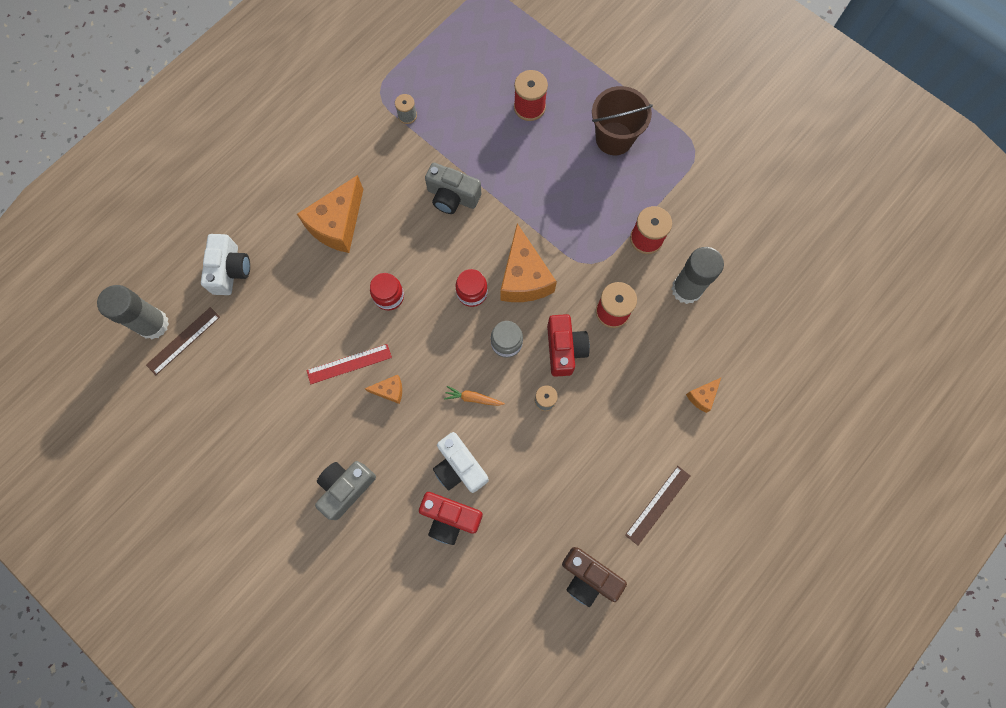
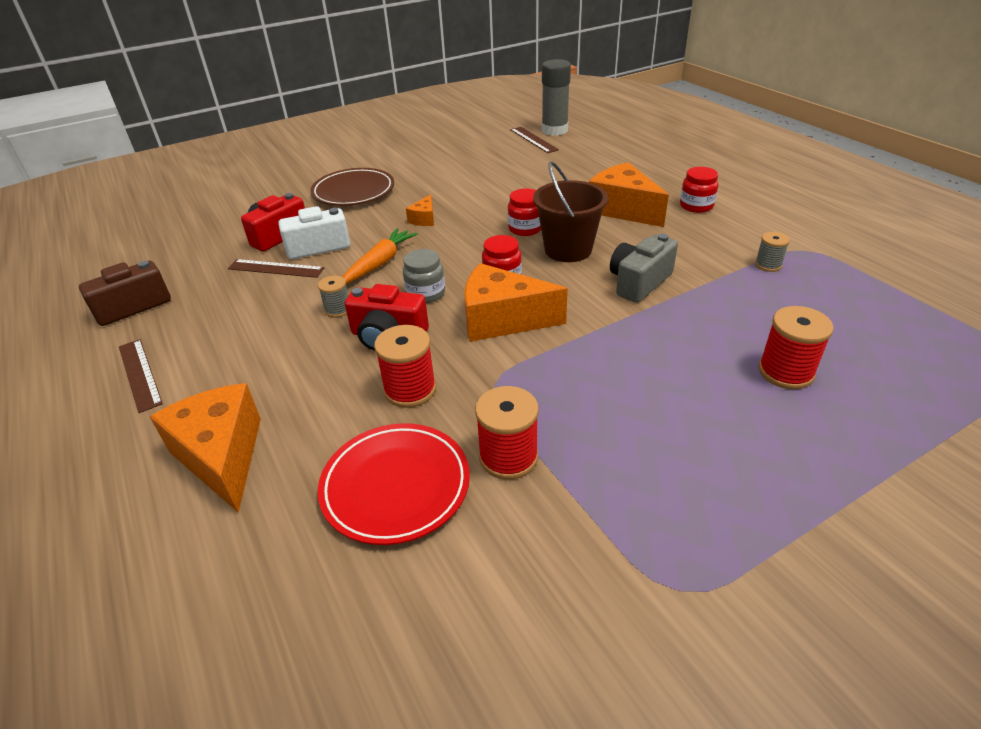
camera: 110 degrees right, 35 degrees down
white camera [201,234,250,295] -> none
red ruler [306,344,392,384] -> none
grey camera [315,461,376,520] -> brown plate [310,168,394,206]
orange carrot [444,386,505,406] -> orange carrot [343,228,418,284], size x1.60
brown bucket [592,86,653,155] -> brown bucket moved to [533,161,608,262]
grey glue stick [671,247,724,304] -> red plate [318,423,470,545]
orange cheese [686,378,721,413] -> orange cheese [150,383,261,513], size x2.11
none -> brown ruler [228,259,324,278]
none -> red jar [680,167,718,213]

